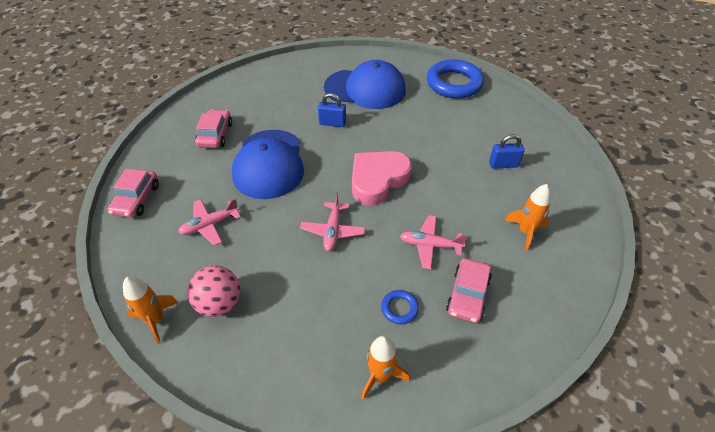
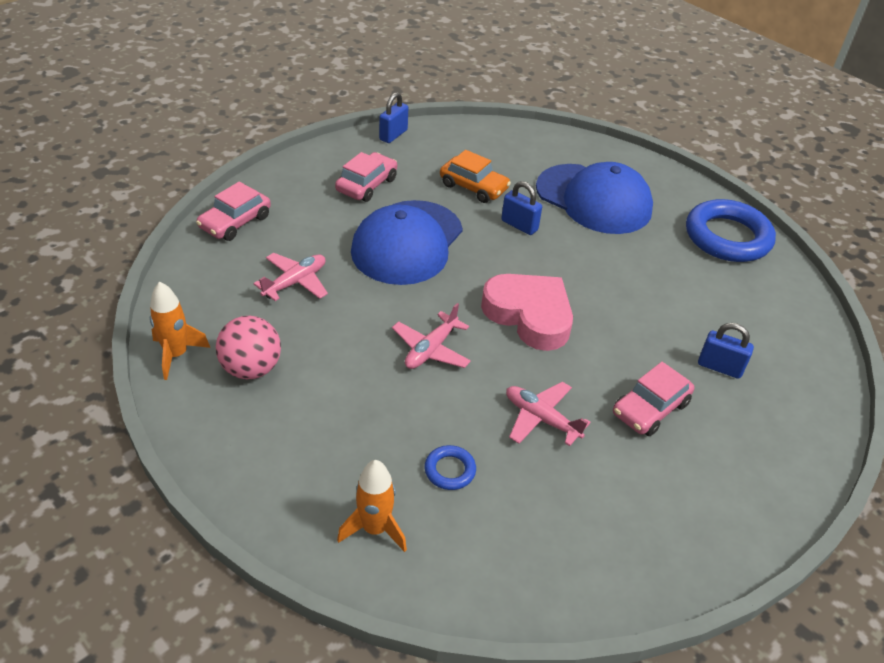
camera: 25 degrees right, 5 degrees down
pink plane [178,198,241,246] -> pink plane turned 135 degrees clockwise [253,253,328,301]
pink heart [352,151,412,206] -> pink heart turned 60 degrees clockwise [481,274,573,351]
pink car [446,258,492,323] -> pink car moved to [613,362,694,436]
orange rocket [505,184,551,251] -> none
none -> blue padlock [379,92,408,143]
none -> orange car [440,150,511,203]

